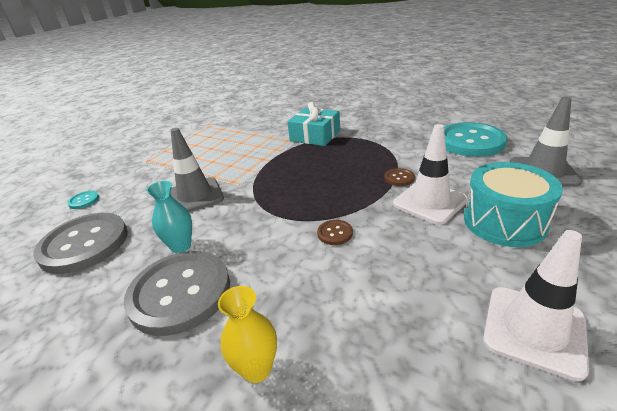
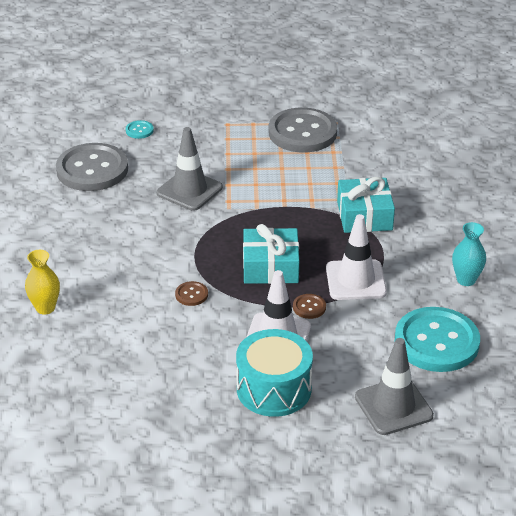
camera: 55 degrees right, 5 degrees up
grey button [124,251,230,336] -> grey button moved to [269,108,337,152]
turquoise vase [146,181,192,253] -> turquoise vase moved to [452,222,486,286]
white traffic cone [483,230,589,381] -> white traffic cone moved to [326,214,387,300]
none -> turquoise gift [243,224,299,284]

